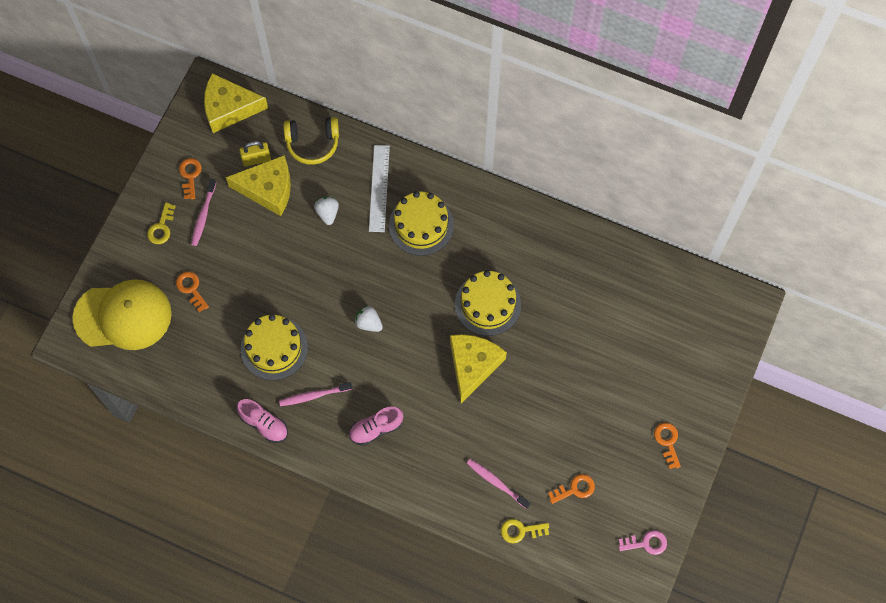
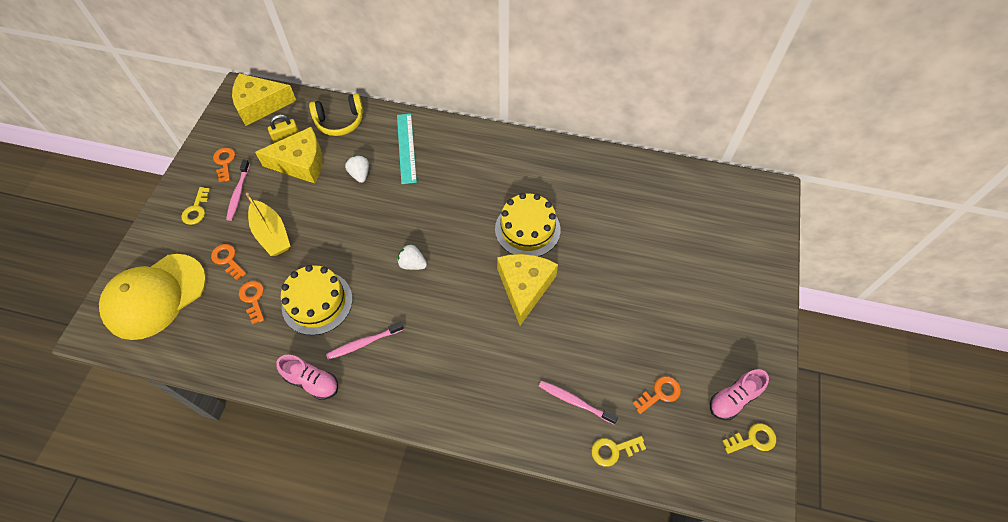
camera: 10 degrees left, 10 degrees down
yellow cap [72,279,172,350] -> yellow cap turned 150 degrees clockwise [99,254,206,340]
pink shoe [349,407,403,446] -> pink shoe moved to [710,369,769,420]
white ruler [369,145,390,232] -> turquoise ruler [397,114,417,184]
yellow cake [389,191,454,256] -> none
pink key [619,530,667,555] -> yellow key [722,423,776,454]
orange key [654,423,681,469] -> orange key moved to [239,281,264,324]
none -> yellow boat [246,193,290,256]

